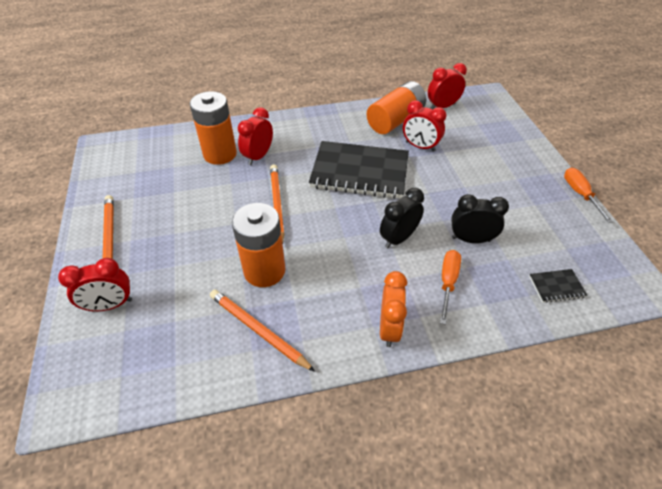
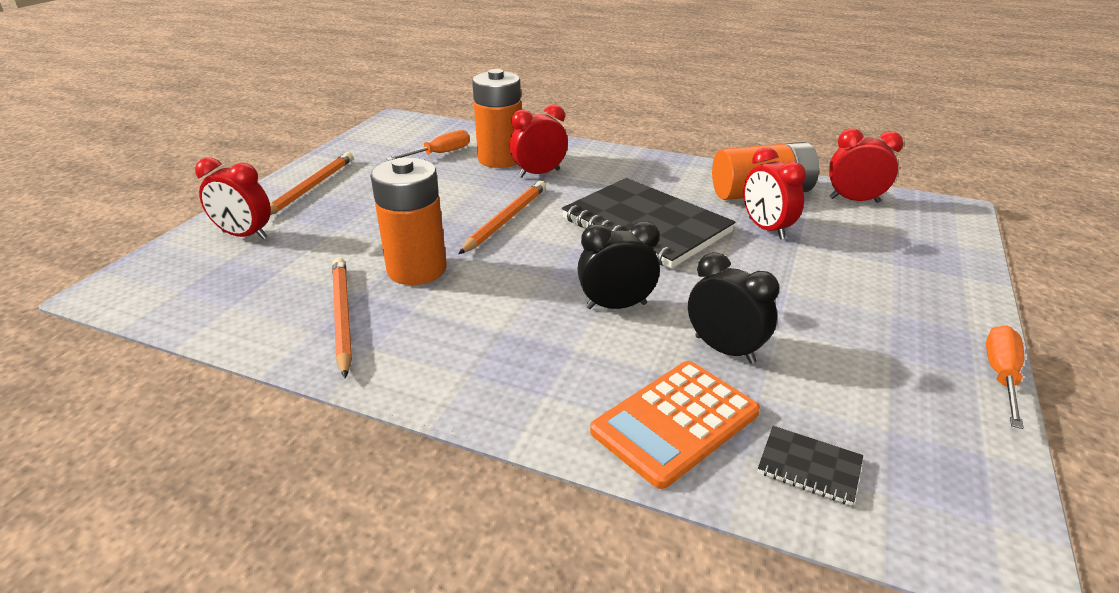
camera: 35 degrees right, 15 degrees down
orange clock [380,271,407,347] -> none
orange screwdriver [440,250,461,325] -> orange screwdriver moved to [386,130,470,161]
none -> orange calculator [590,361,760,489]

